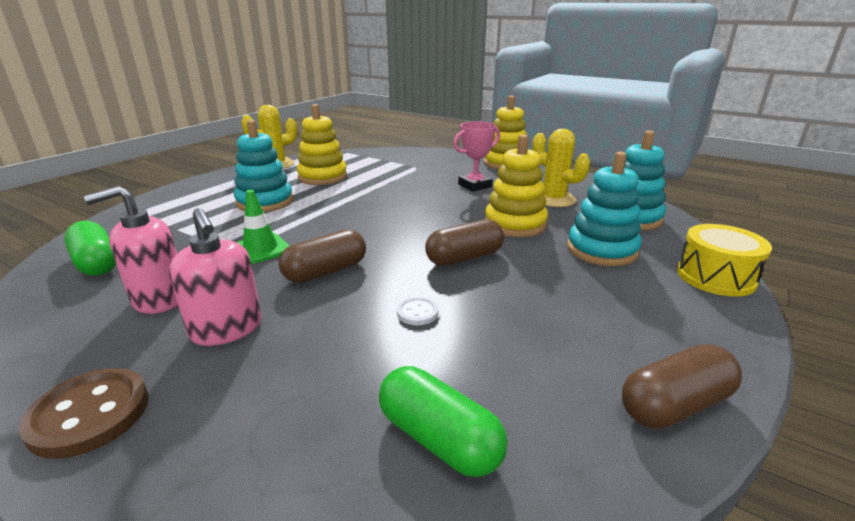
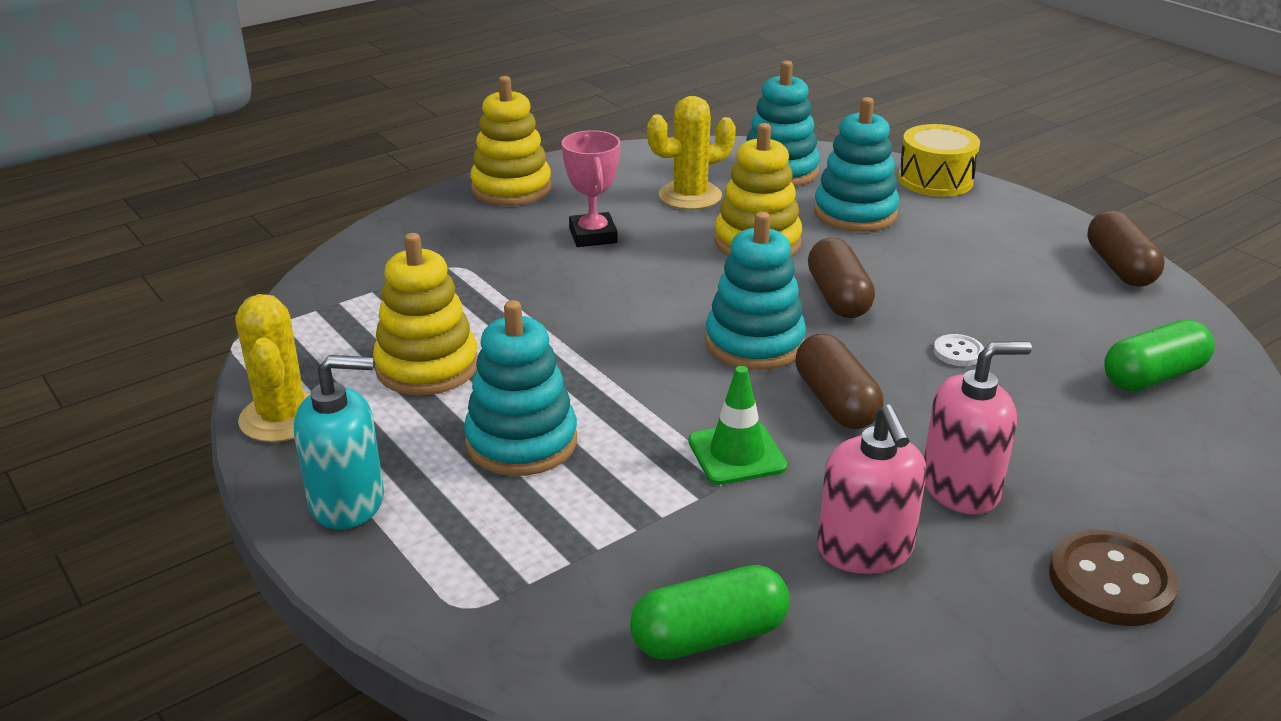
camera: 70 degrees left, 5 degrees up
none -> turquoise soap dispenser [294,355,384,529]
none -> turquoise stacking toy [705,212,806,370]

